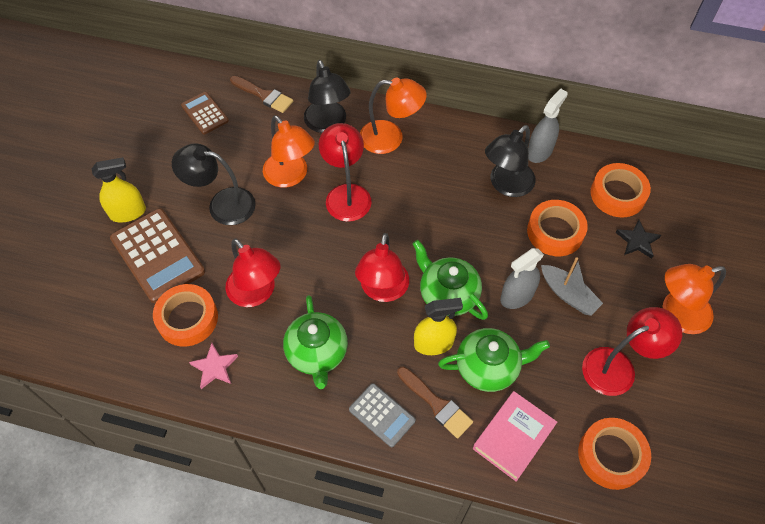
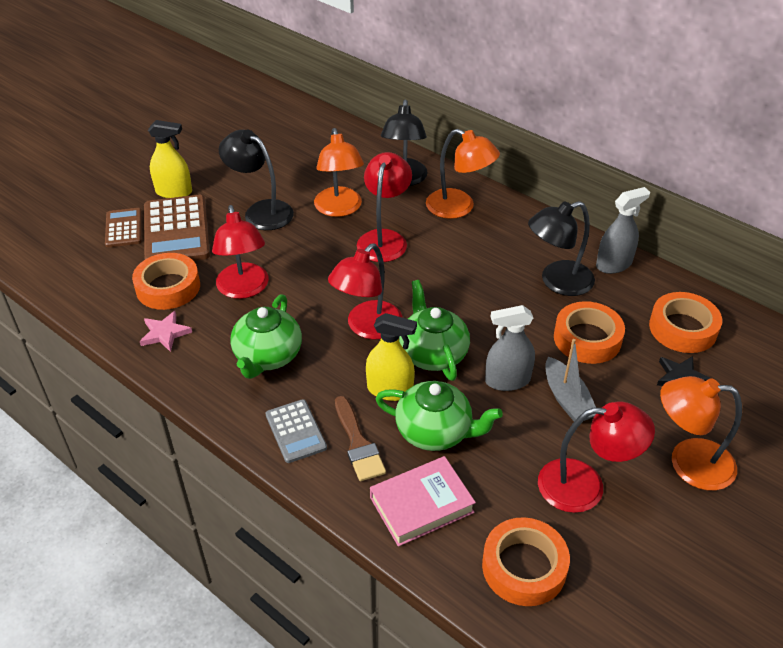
camera: 25 degrees right, 15 degrees down
brown calculator [181,92,229,134] -> brown calculator moved to [105,208,142,247]
brown brush [230,76,293,113] -> none

